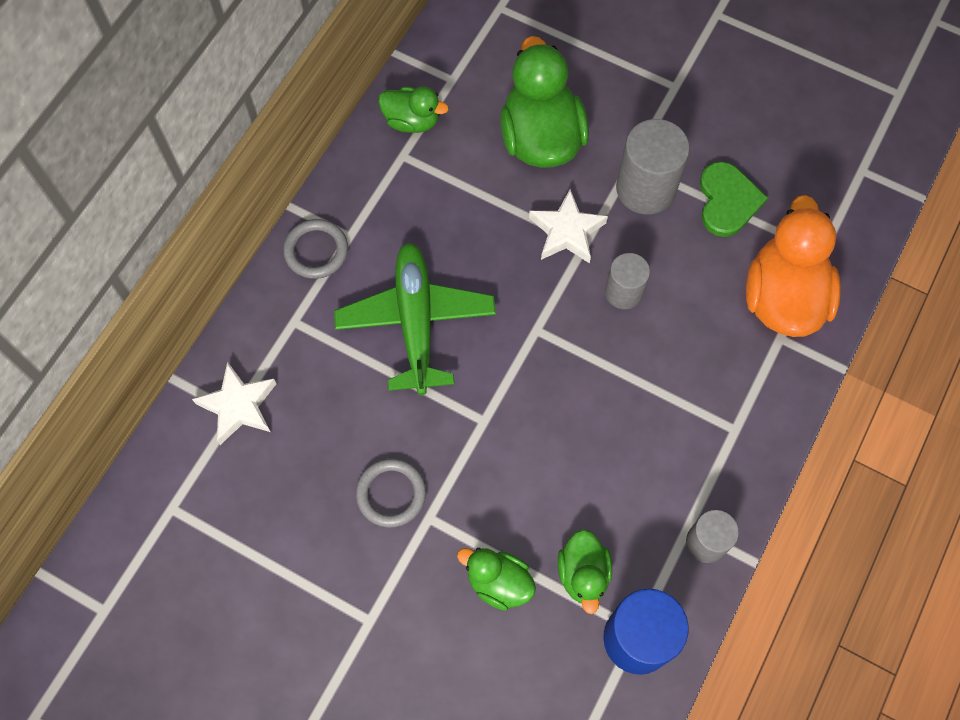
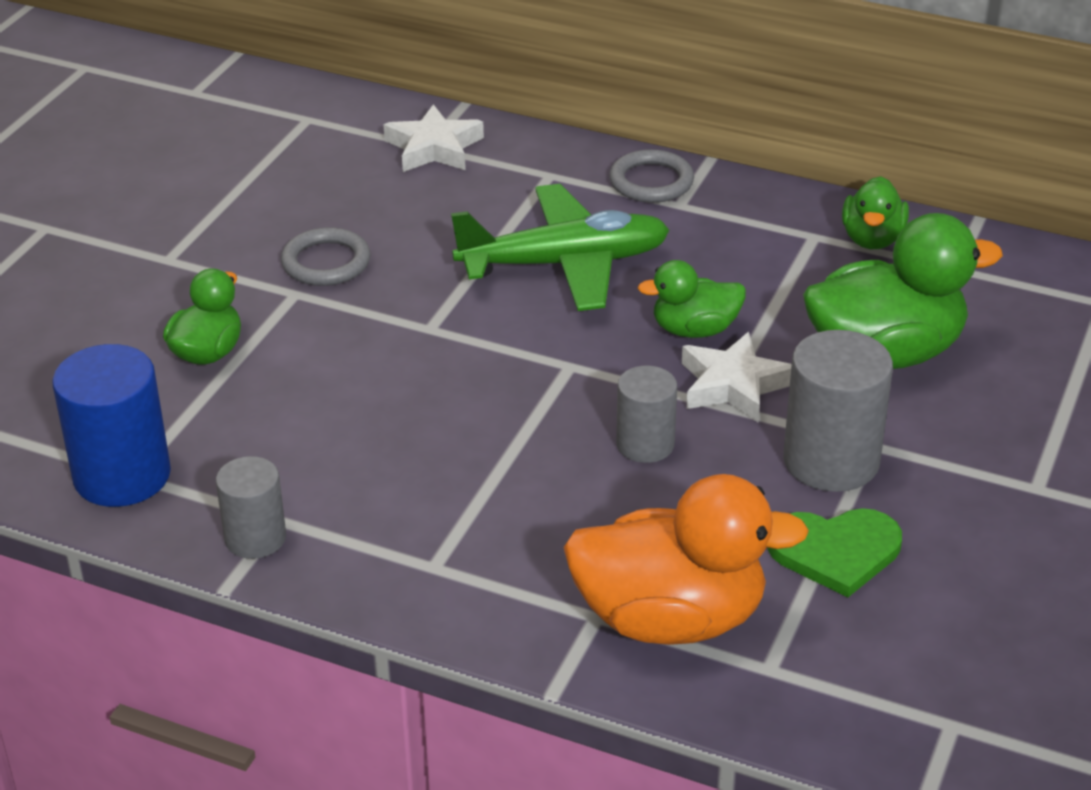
camera: 85 degrees right, 30 degrees down
green duck [558,529,612,614] -> green duck moved to [638,260,746,338]

